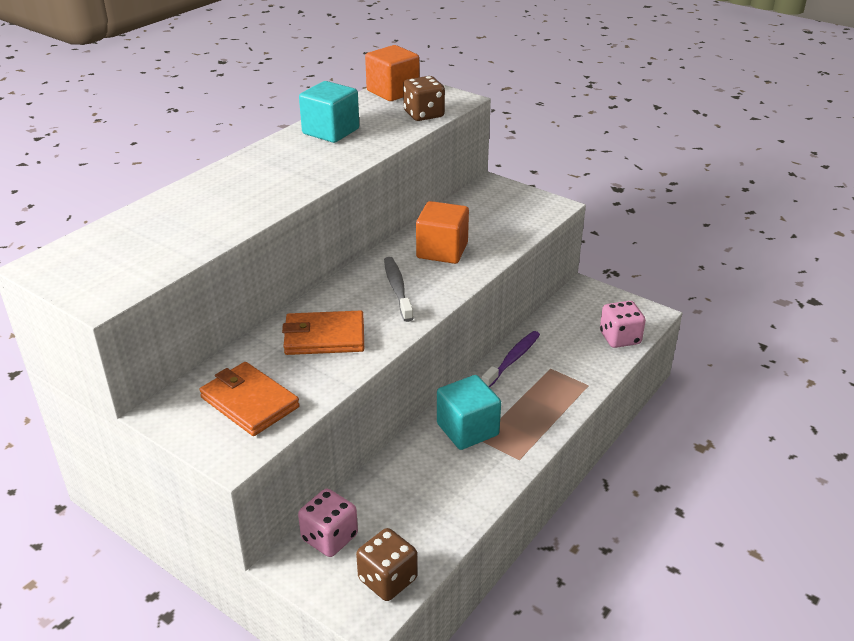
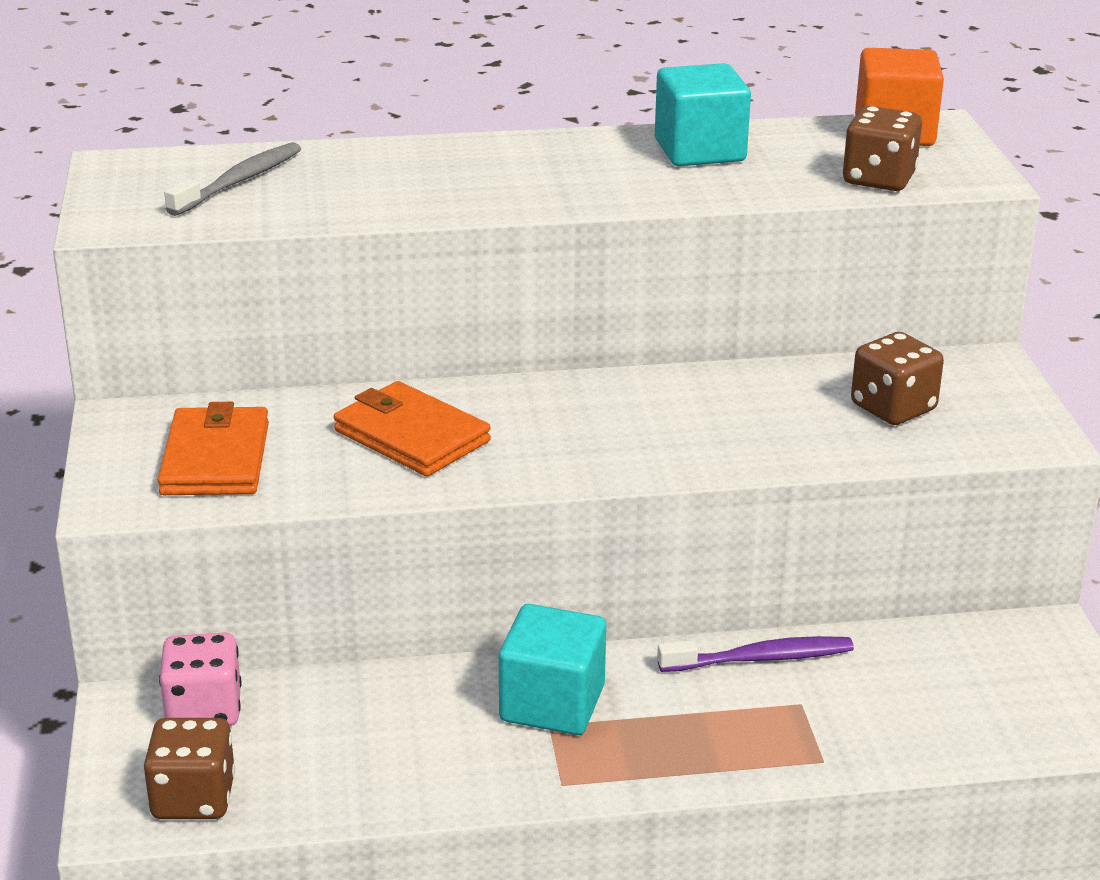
camera: 45 degrees right, 5 degrees down
grey toothbrush [384,257,413,322] -> grey toothbrush moved to [164,142,301,216]
orange cube [416,201,469,264] -> none
pink dice [600,301,646,348] -> none
none -> brown dice [851,332,944,425]

